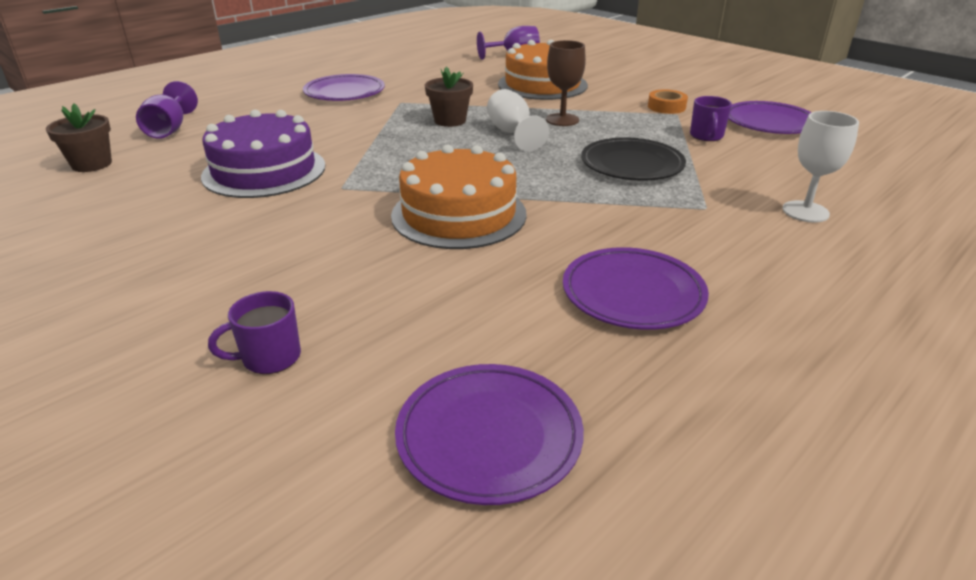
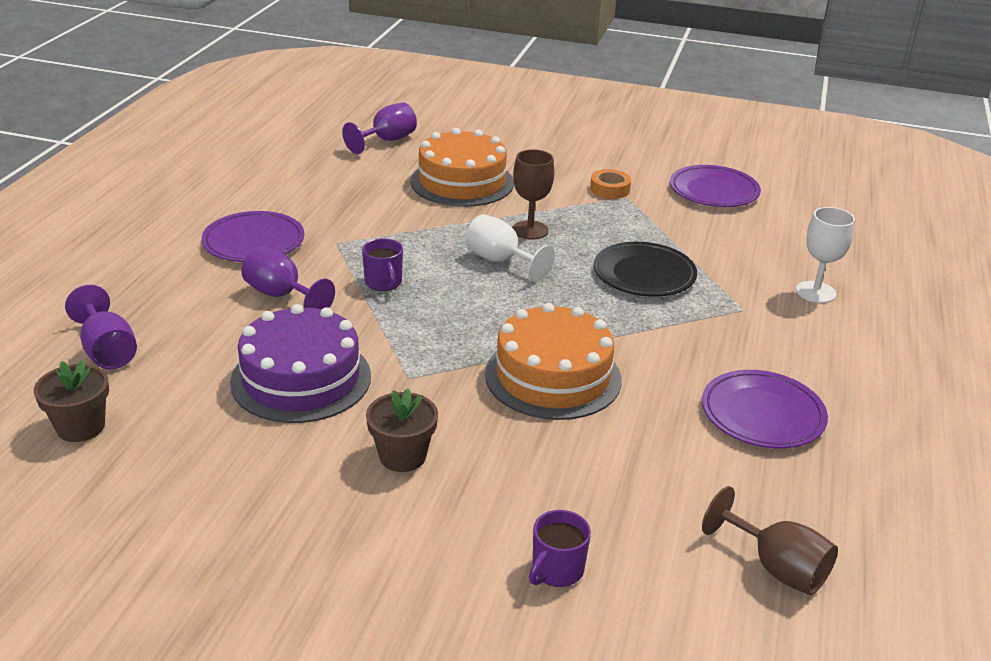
camera: 30 degrees left, 0 degrees up
purple plate [395,364,584,505] -> brown goblet [702,486,838,595]
brown flower pot [425,67,473,127] -> brown flower pot moved to [366,388,438,472]
purple mug [690,96,732,141] -> purple mug moved to [362,238,403,291]
none -> purple goblet [241,246,335,309]

